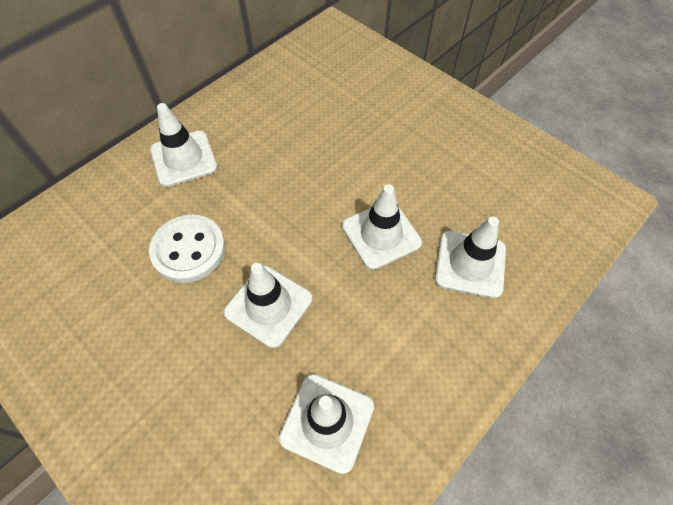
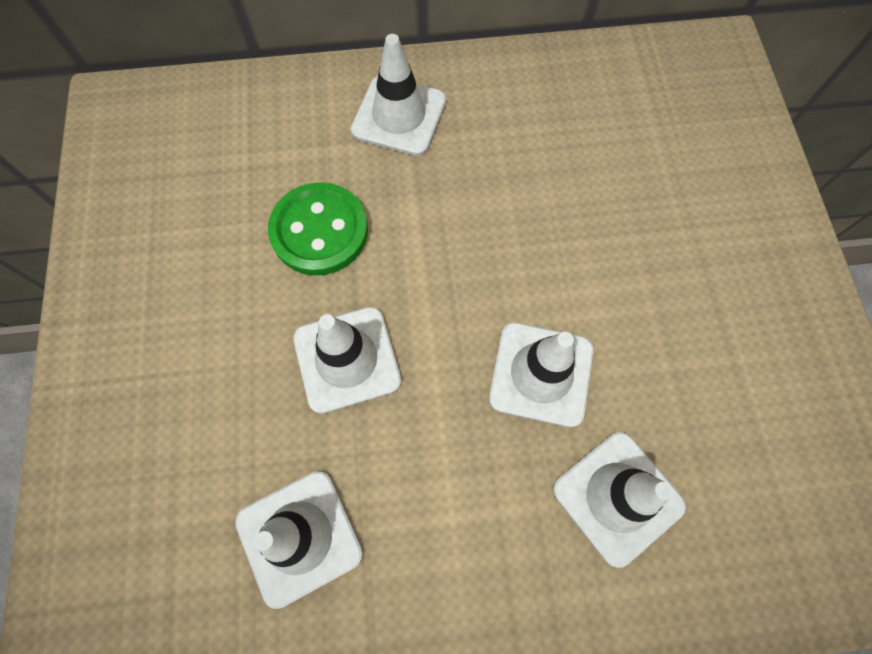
camera: 40 degrees right, 10 degrees up
white button [149,215,225,283] -> green button [268,182,368,275]

